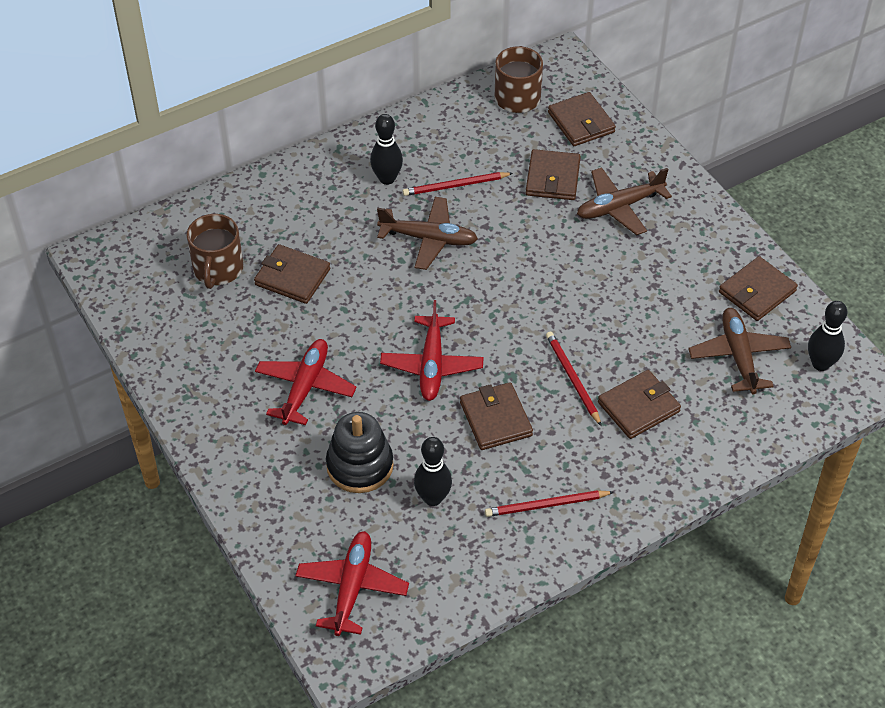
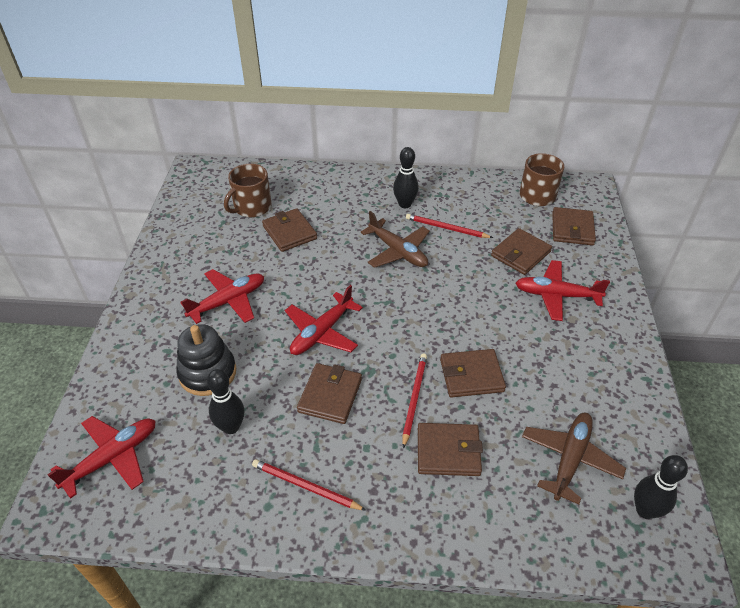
camera: 35 degrees right, 5 degrees down
brown plane [577,167,672,235] -> red plane [515,260,610,321]
brown wallet [719,256,798,321] -> brown wallet moved to [440,349,506,398]

